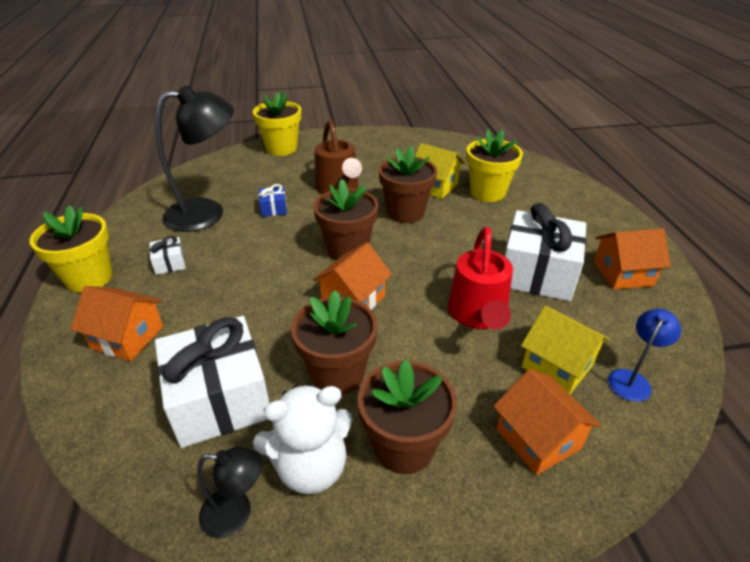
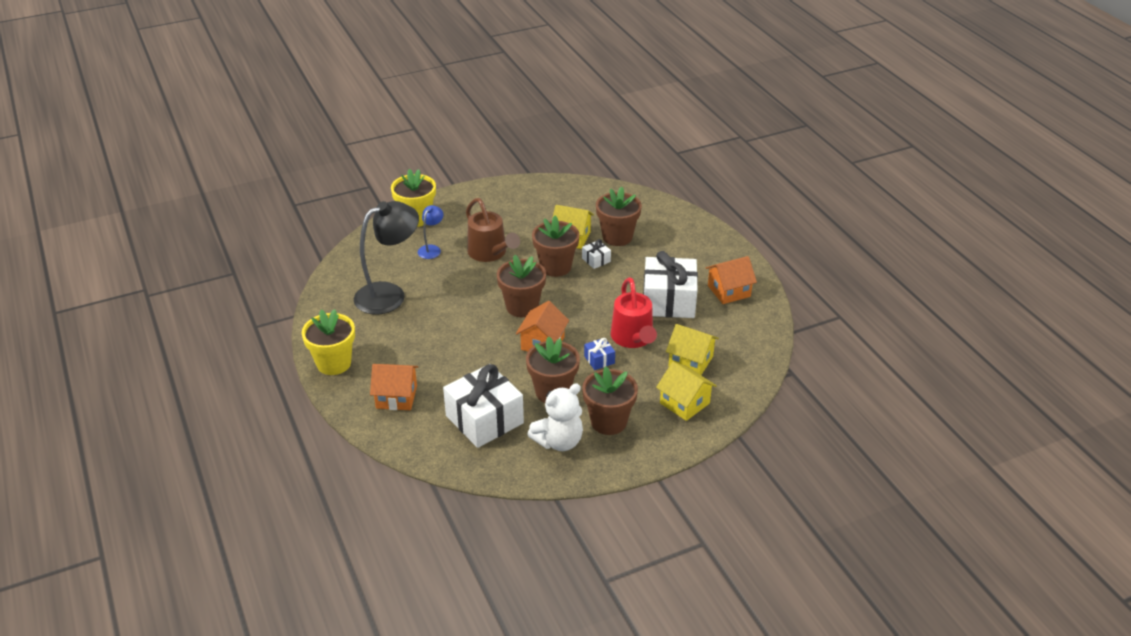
camera: 15 degrees left, 0 degrees up
white gift [149,236,186,275] -> white gift moved to [582,239,611,269]
black lamp [197,447,263,538] -> none
blue gift [259,184,287,217] -> blue gift moved to [584,338,615,370]
yellow flower pot [466,129,523,202] -> brown flower pot [596,187,642,246]
orange house [493,369,602,475] -> yellow house [656,362,717,421]
blue lamp [608,309,681,402] -> blue lamp moved to [418,205,443,259]

